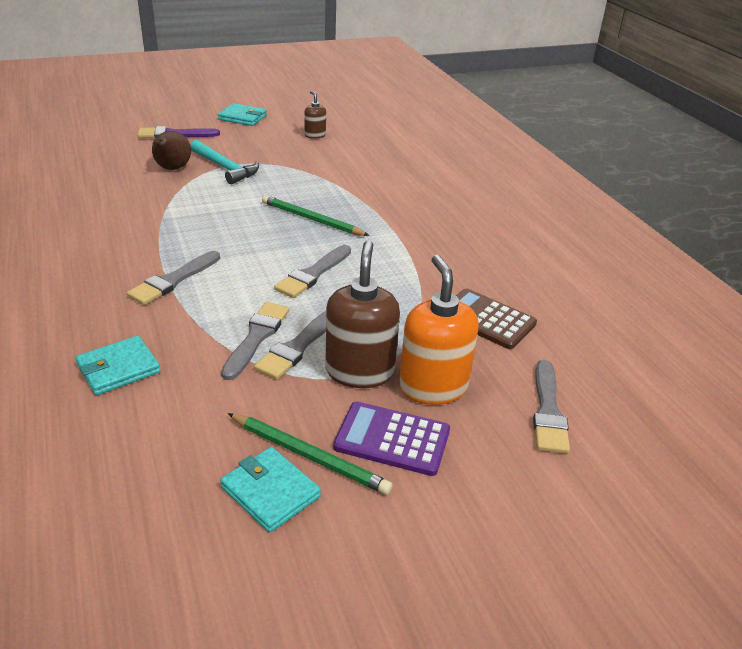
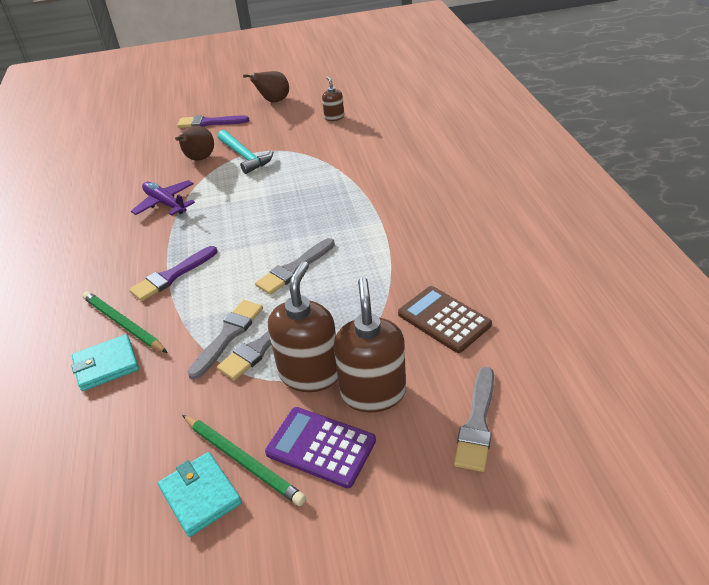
camera: 15 degrees right, 5 degrees up
grey brush [127,251,220,305] -> purple brush [129,246,217,301]
turquoise wallet [218,103,267,126] -> brown pear [243,71,289,102]
green pencil [262,195,370,236] -> green pencil moved to [82,291,168,353]
orange soap dispenser [399,255,479,405] -> brown soap dispenser [334,277,406,412]
none -> purple plane [131,180,195,216]

